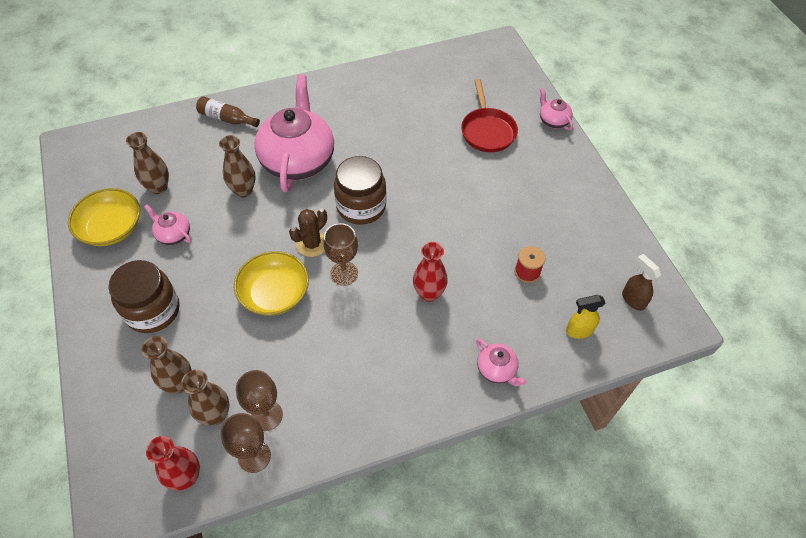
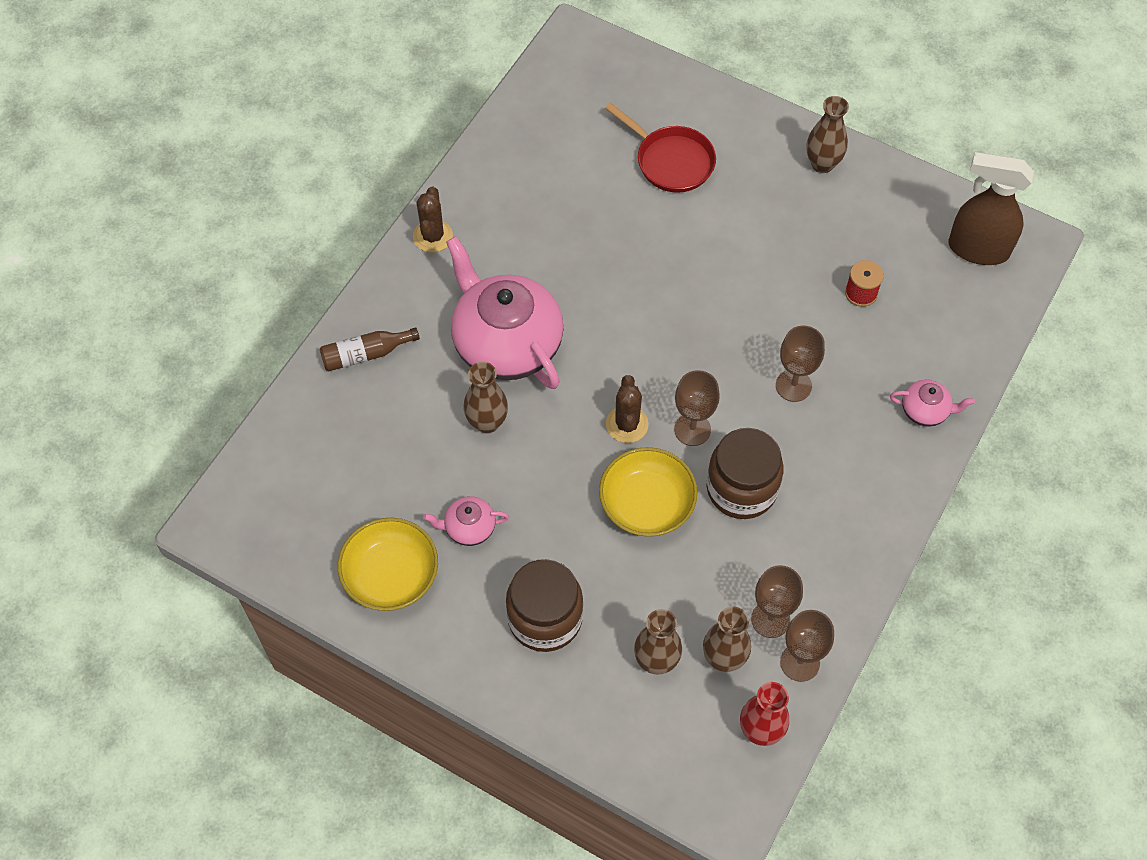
camera: 40 degrees left, 5 degrees up
brown vase [126,132,169,194] -> brown vase moved to [806,96,849,173]
brown jar [334,156,387,225] -> brown jar moved to [707,428,784,519]
red vase [413,242,448,302] -> brown goblet [776,326,825,402]
pink teapot [540,88,573,130] -> none
yellow spray bottle [566,295,605,339] -> none
brown spray bottle [622,254,661,311] -> brown spray bottle [949,152,1034,265], size x1.83
none -> brown cactus [413,186,453,253]

